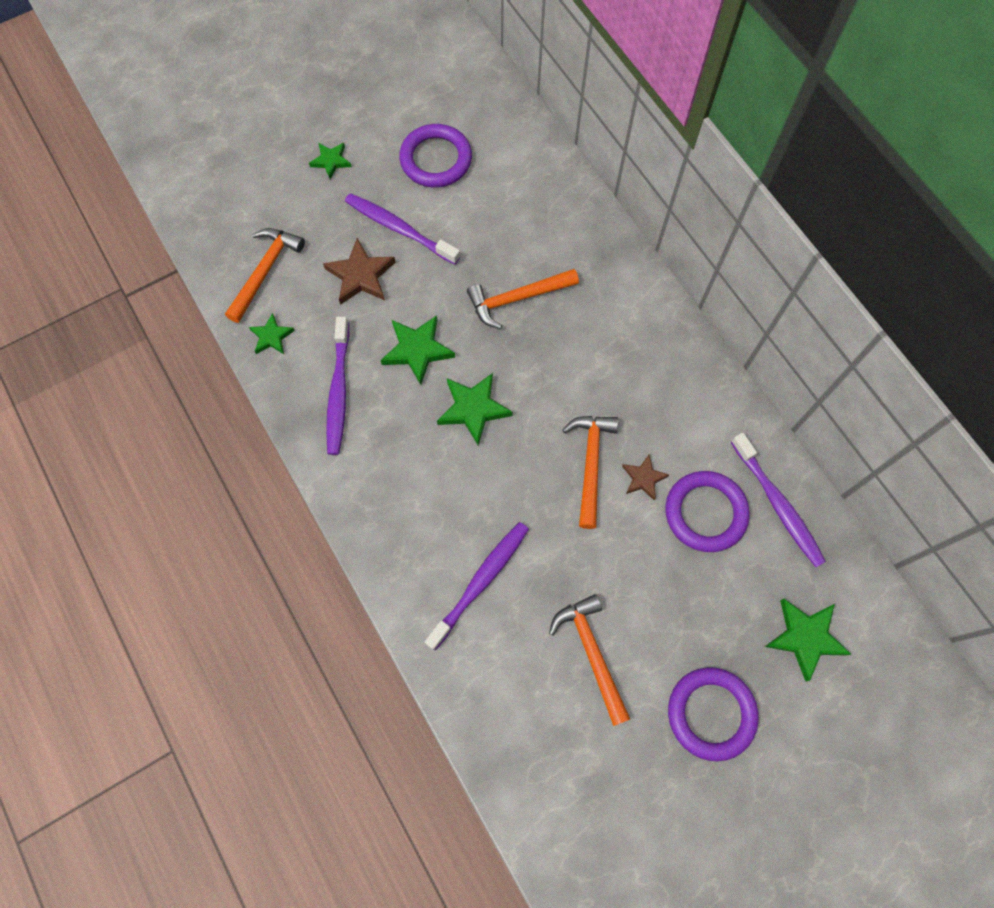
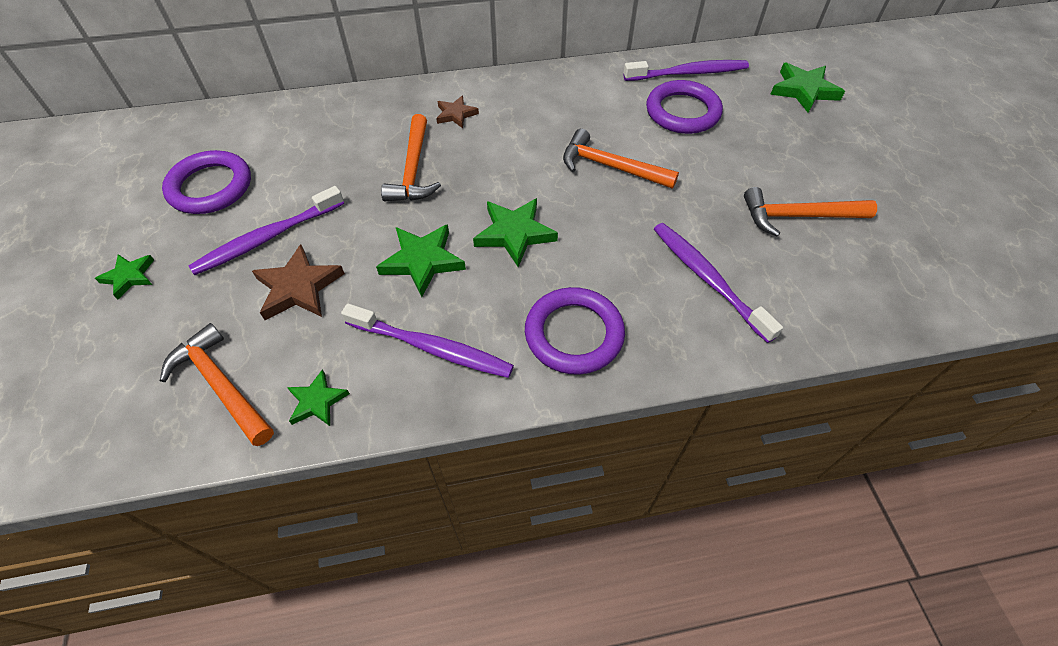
camera: 70 degrees left, 15 degrees down
brown star [622,454,669,501] -> brown star moved to [436,96,479,128]
purple ring [668,667,759,761] -> purple ring moved to [525,287,625,375]

